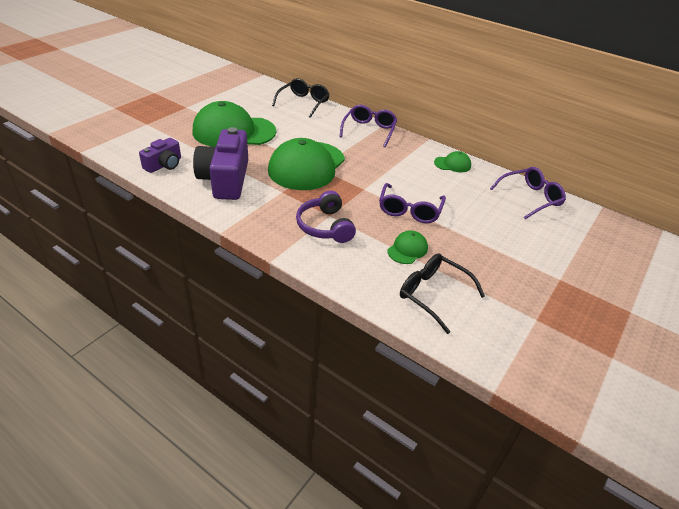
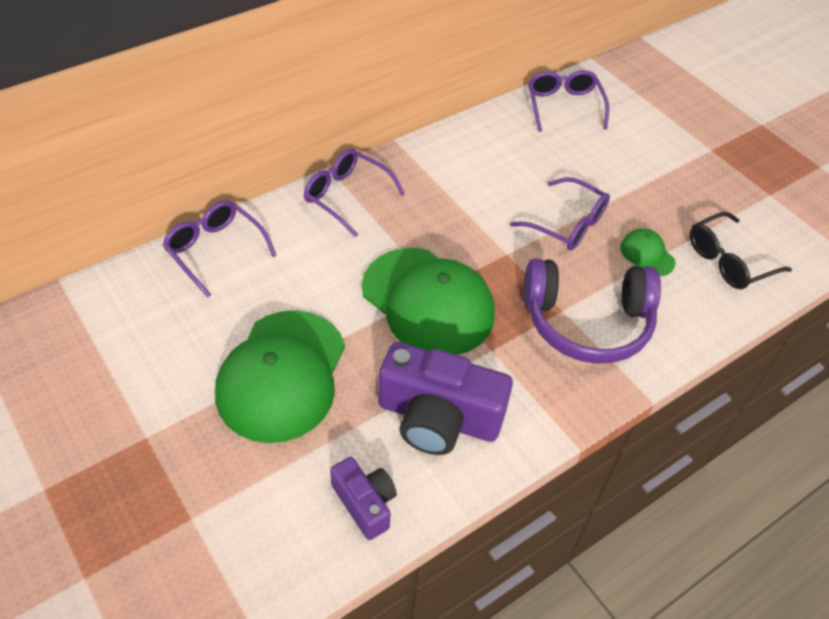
camera: 70 degrees left, 10 degrees up
black glasses [272,78,330,118] -> purple glasses [162,201,277,298]
purple headphones [296,191,356,243] -> purple headphones [524,258,661,364], size x1.53
green cap [434,151,471,172] -> none

